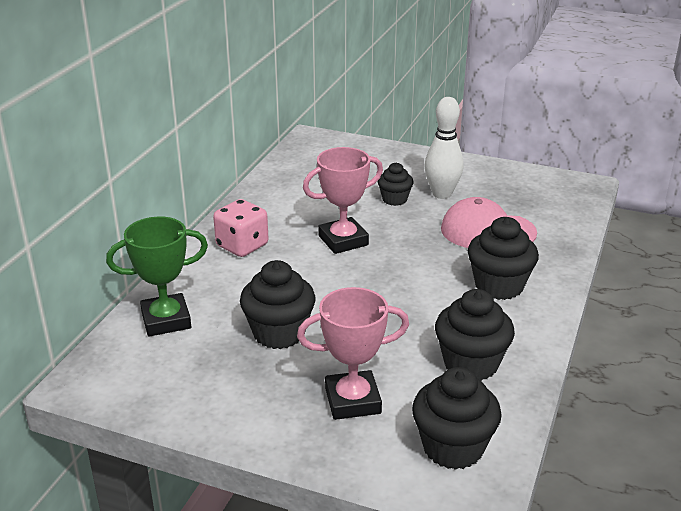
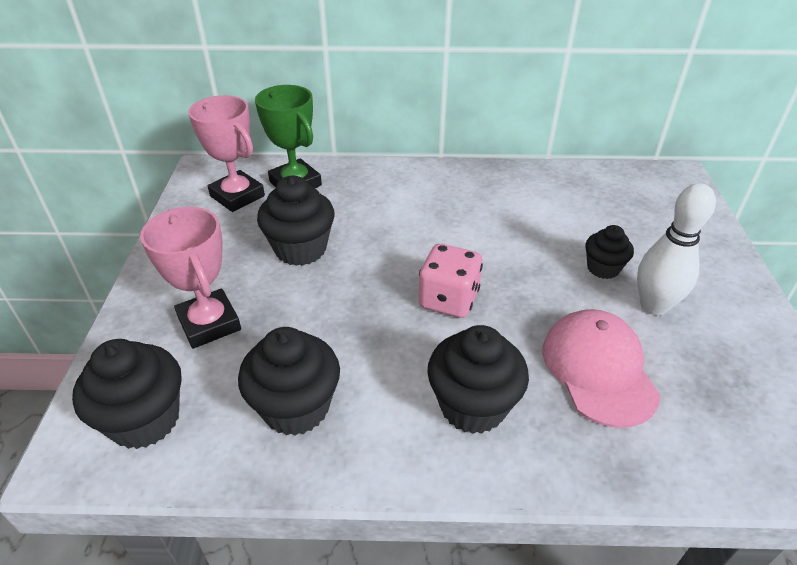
camera: 70 degrees right, 10 degrees up
pink dice [213,199,268,257] -> pink dice moved to [419,244,483,318]
pink trophy [303,147,383,254] -> pink trophy moved to [188,95,265,212]

